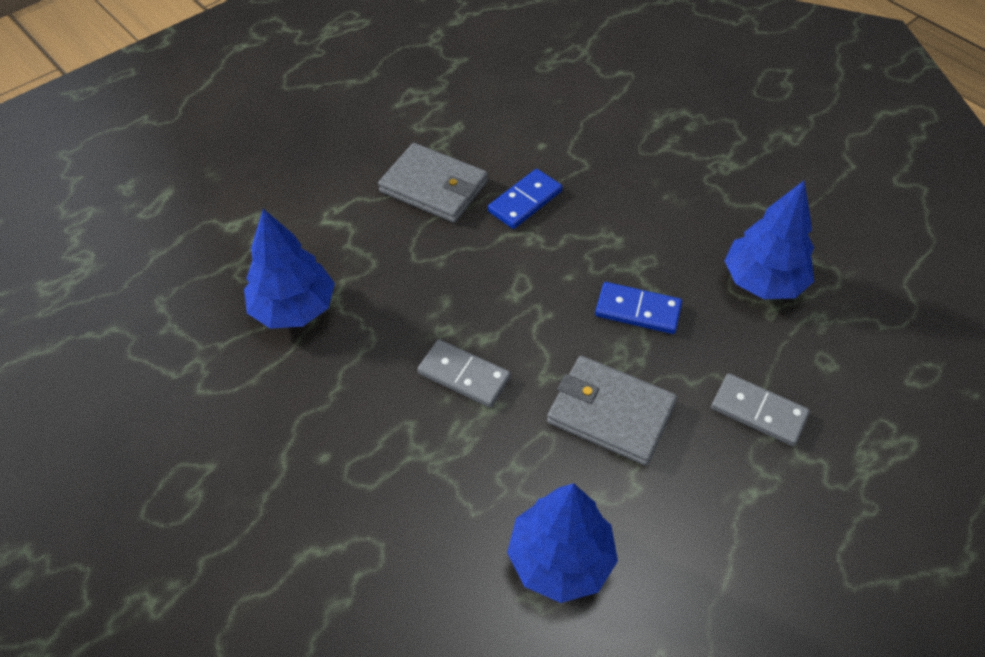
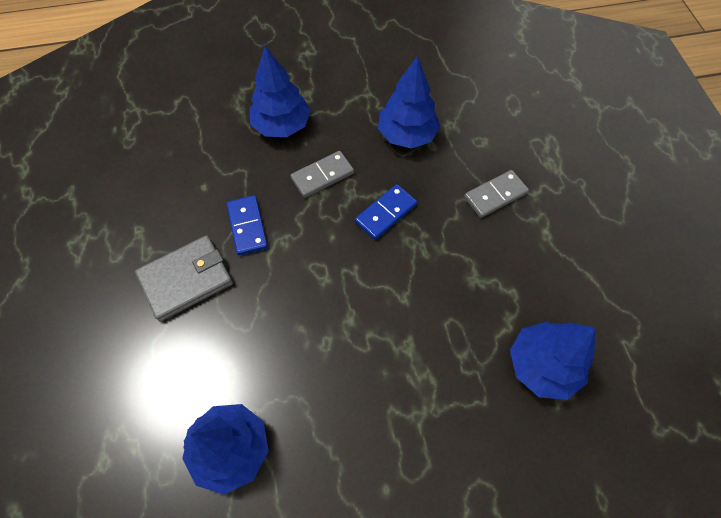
camera: 60 degrees left, 10 degrees up
grey domino [418,339,511,407] -> grey domino moved to [290,151,354,198]
grey wallet [547,356,677,465] -> none
none -> blue tree [249,46,311,137]

